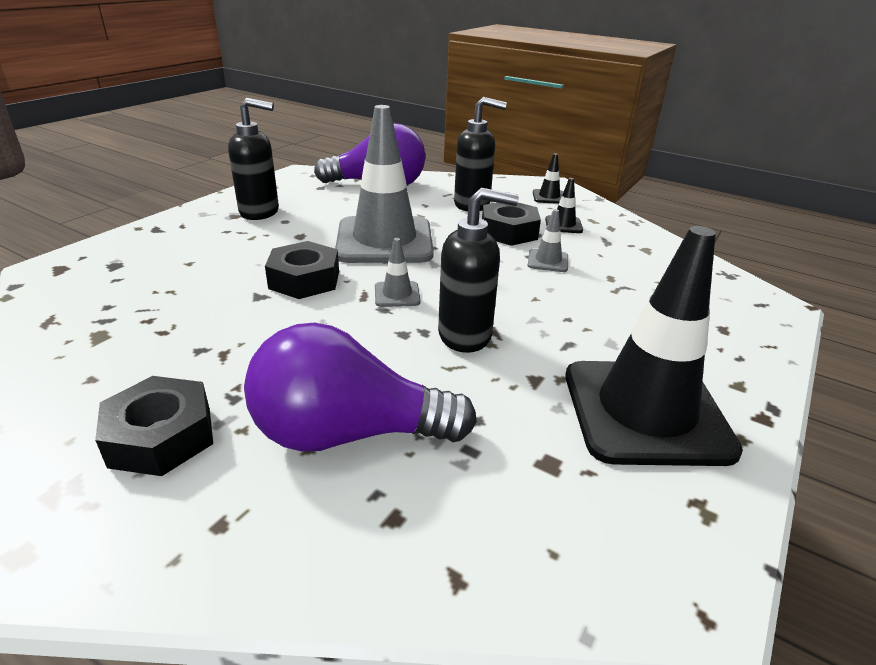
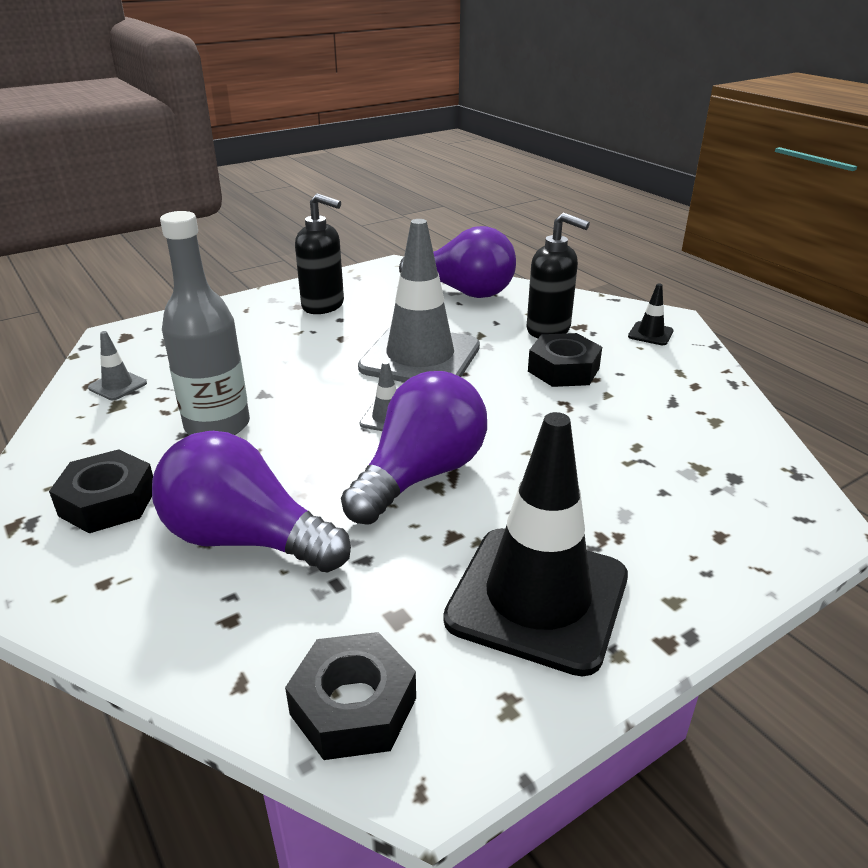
camera: 25 degrees right, 0 degrees up
black nut [265,241,339,299] -> black nut moved to [285,632,416,760]
black soap dispenser [438,188,519,353] -> purple light bulb [341,371,487,524]
grey traffic cone [528,209,568,272] -> grey traffic cone moved to [88,331,147,400]
black traffic cone [545,178,583,233] -> none
none -> grey bottle [160,211,250,435]

